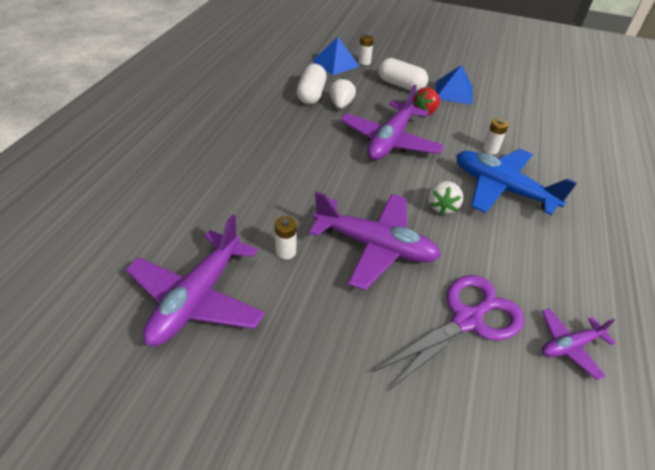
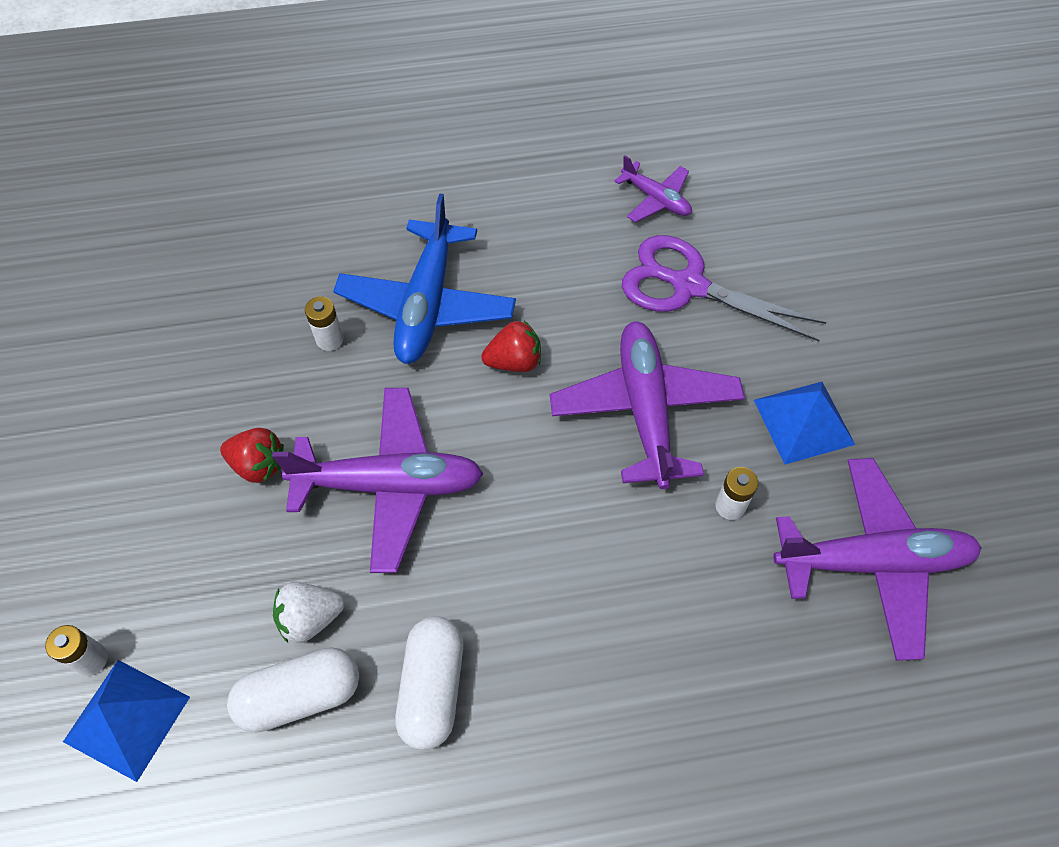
camera: 115 degrees left, 15 degrees up
white capsule [378,58,428,92] -> white capsule moved to [395,616,463,750]
white strawberry [428,181,463,215] -> red strawberry [481,321,541,372]
blue pyramid [436,65,472,104] -> blue pyramid moved to [754,382,855,465]

